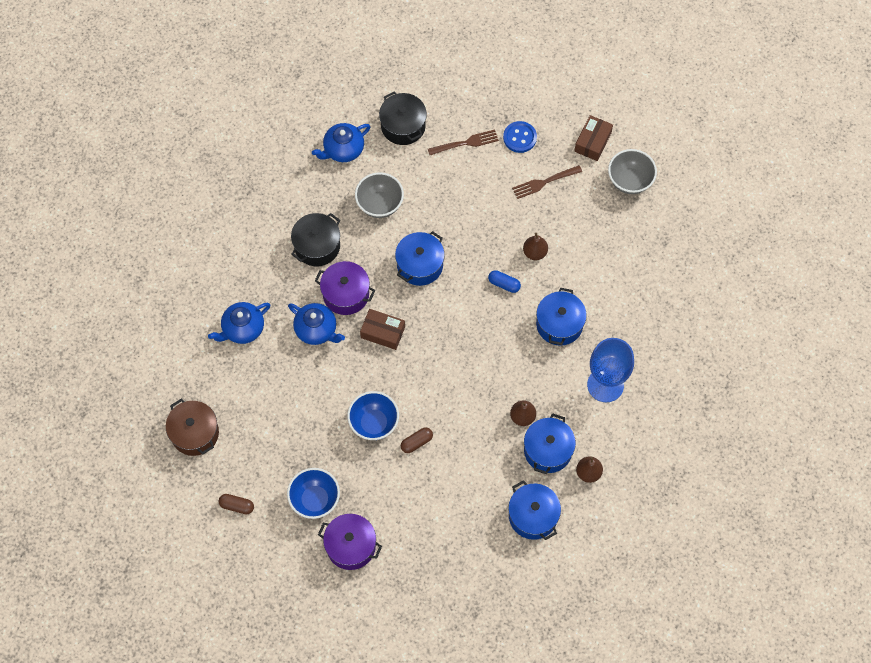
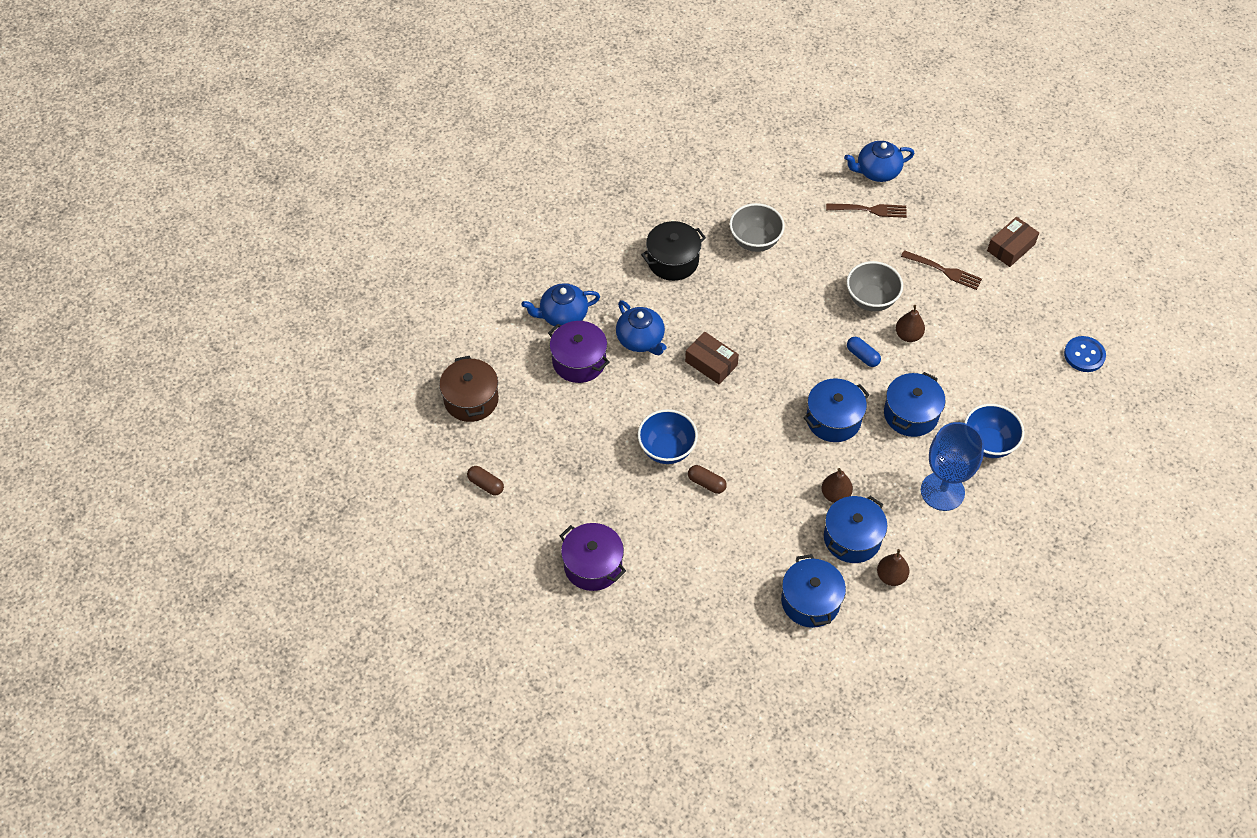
camera: 20 degrees right, 10 degrees down
blue bowl [287,468,340,519] -> blue bowl moved to [964,404,1025,458]
blue teapot [312,123,371,162] -> blue teapot moved to [844,141,915,182]
purple pot [315,261,375,315] -> purple pot moved to [548,321,609,383]
black pot [379,91,427,145] -> none
blue pot [395,231,445,286] -> blue pot moved to [803,378,869,442]
brown capsule [401,427,433,453] -> brown capsule turned 45 degrees clockwise [688,465,727,494]
blue button [503,121,537,153] -> blue button moved to [1064,336,1106,372]
brown fork [512,165,582,199] -> brown fork turned 150 degrees counterclockwise [901,250,982,290]
grey bowl [608,149,657,194] -> grey bowl moved to [847,261,903,311]

